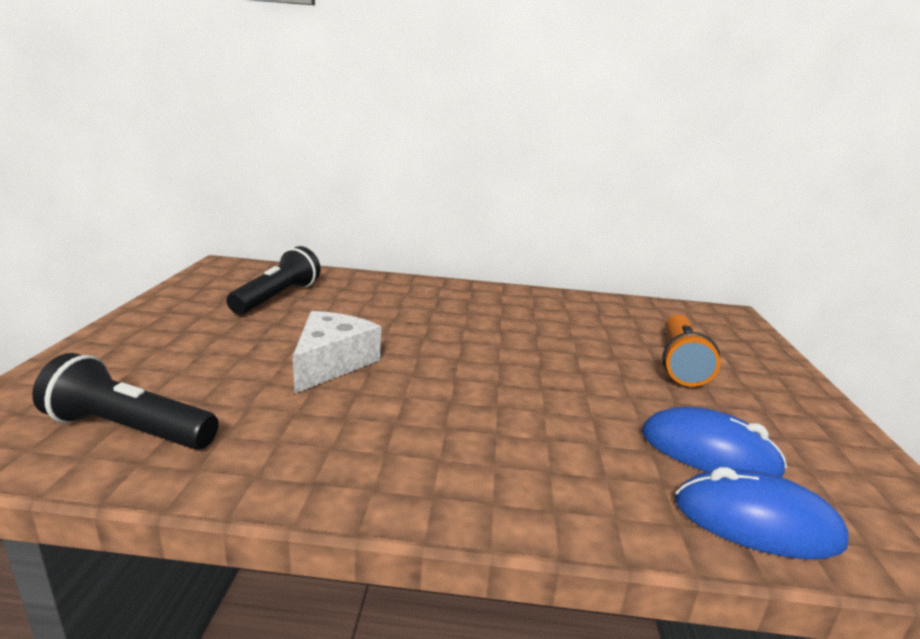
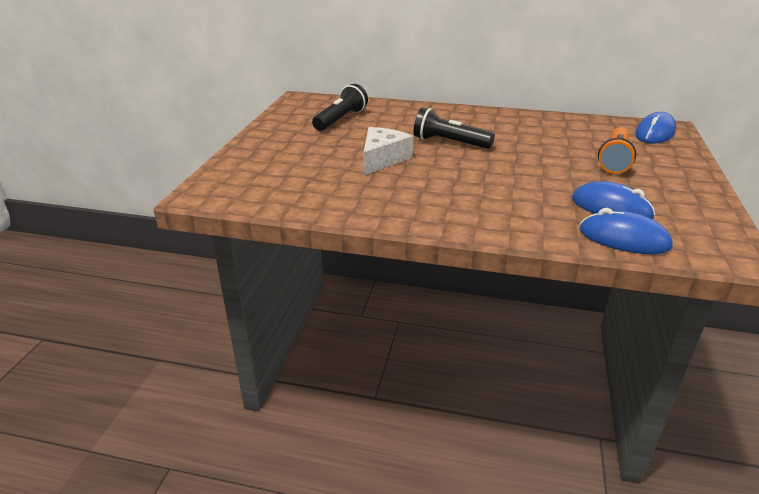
camera: 10 degrees right, 10 degrees up
black flashlight [32,353,219,450] -> black flashlight moved to [414,108,495,149]
none -> blue mouse [635,112,676,143]

